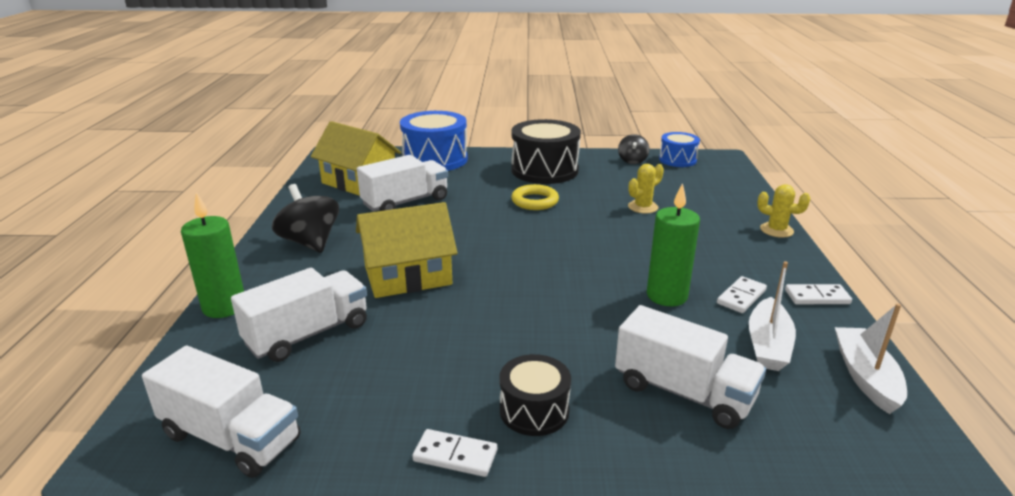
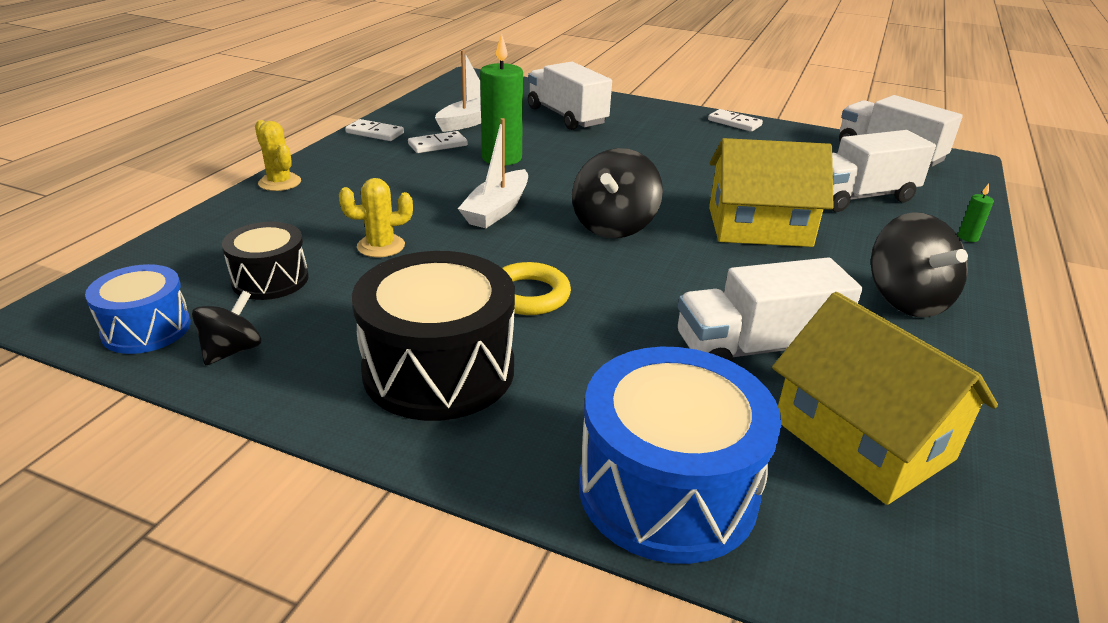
camera: 160 degrees left, 5 degrees up
green candle [181,192,244,318] -> green candle [958,184,994,242], size x0.42
black drum [499,354,571,436] -> black drum moved to [222,222,309,300]
white boat [835,303,907,414] -> white boat moved to [458,118,528,228]
none -> black spinning top [572,148,663,238]

